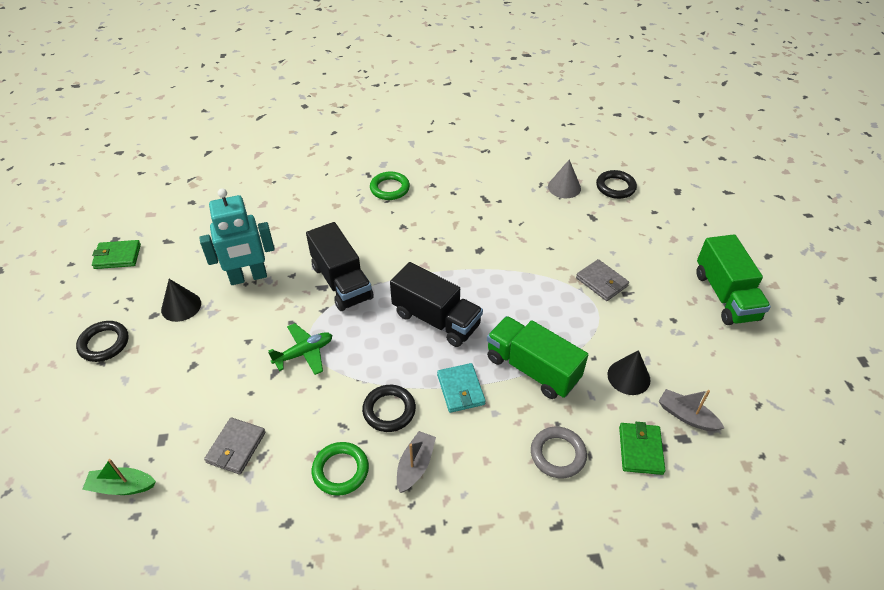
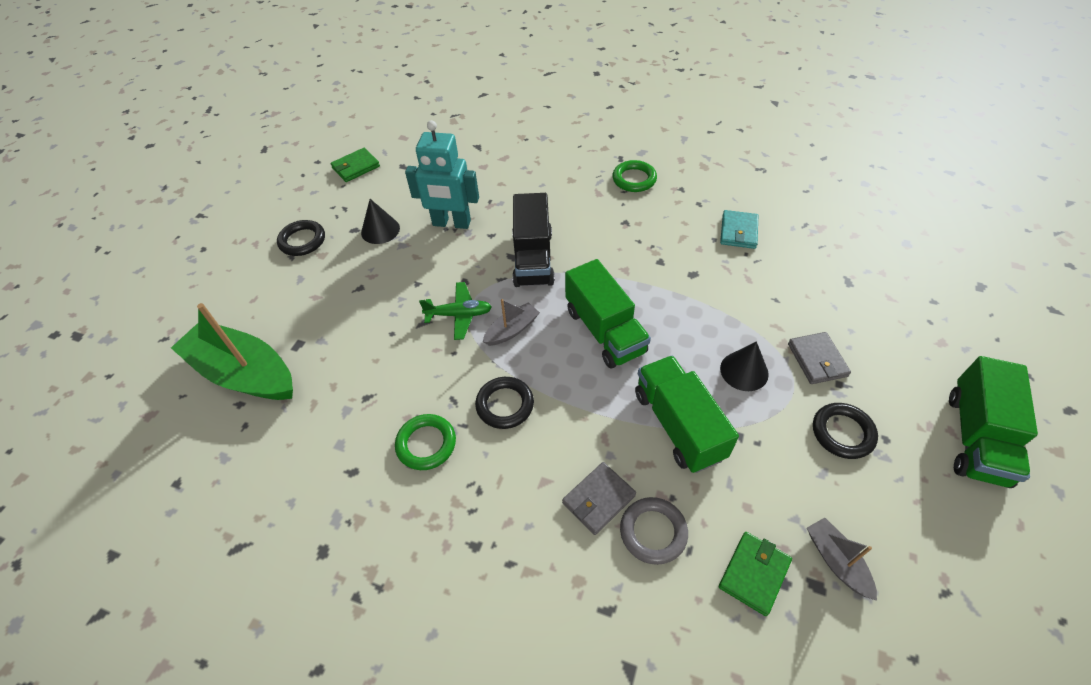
camera: 30 degrees right, 5 degrees up
green boat [82,459,156,495] -> green boat [171,303,293,400], size x2.12
green wallet [92,240,141,269] -> green wallet turned 60 degrees counterclockwise [331,148,380,182]
grey wallet [204,417,266,475] -> grey wallet moved to [562,462,636,535]
black truck [390,262,483,347] -> green truck [565,259,651,368]
grey boat [397,431,436,493] -> grey boat moved to [483,299,540,346]
turquoise wallet [437,363,486,413] -> turquoise wallet moved to [720,210,758,249]
grey cone [548,159,581,198] -> none
black ring [596,170,637,199] -> black ring moved to [813,403,878,459]
black cone [607,350,651,395] -> black cone moved to [720,341,769,391]

